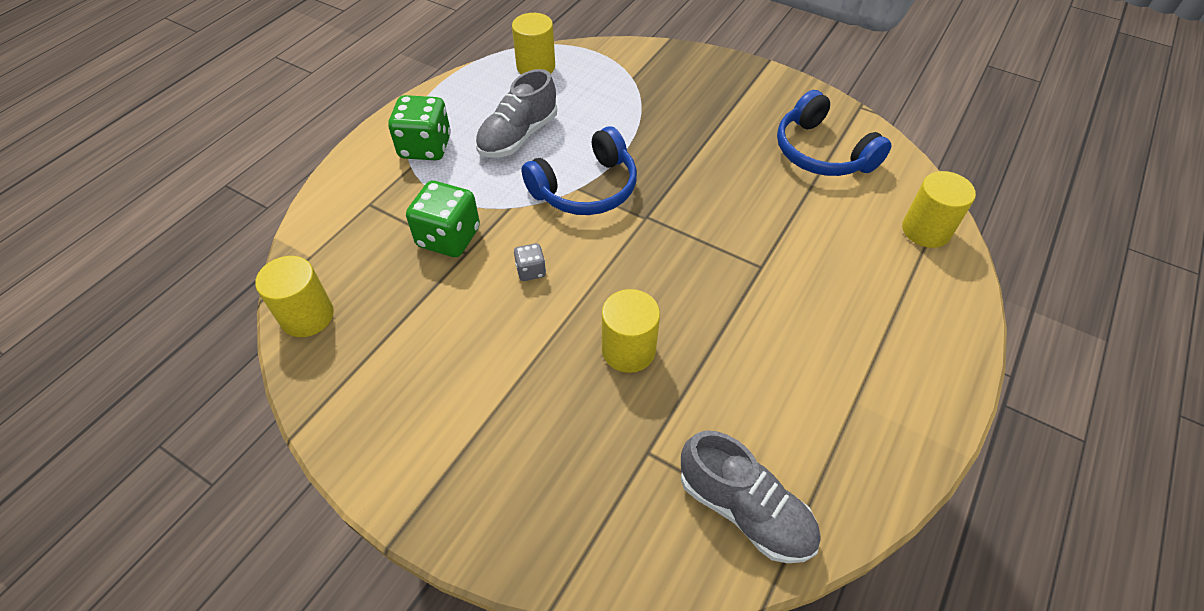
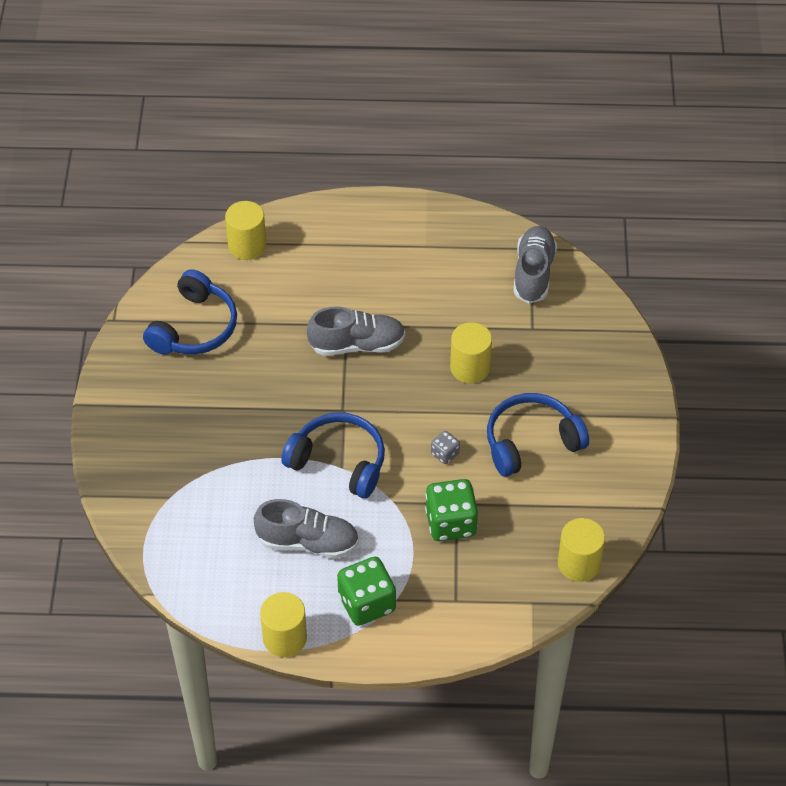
camera: 120 degrees left, 0 degrees up
yellow cylinder [512,13,555,75] -> yellow cylinder moved to [260,592,307,657]
none -> grey shoe [307,307,405,356]
none -> blue headphones [487,393,589,477]

